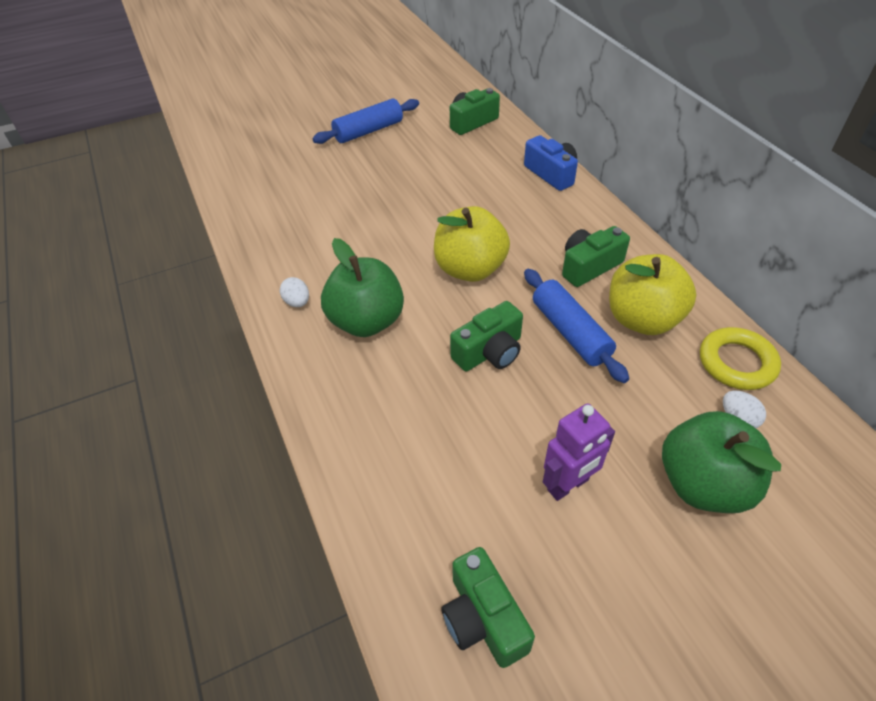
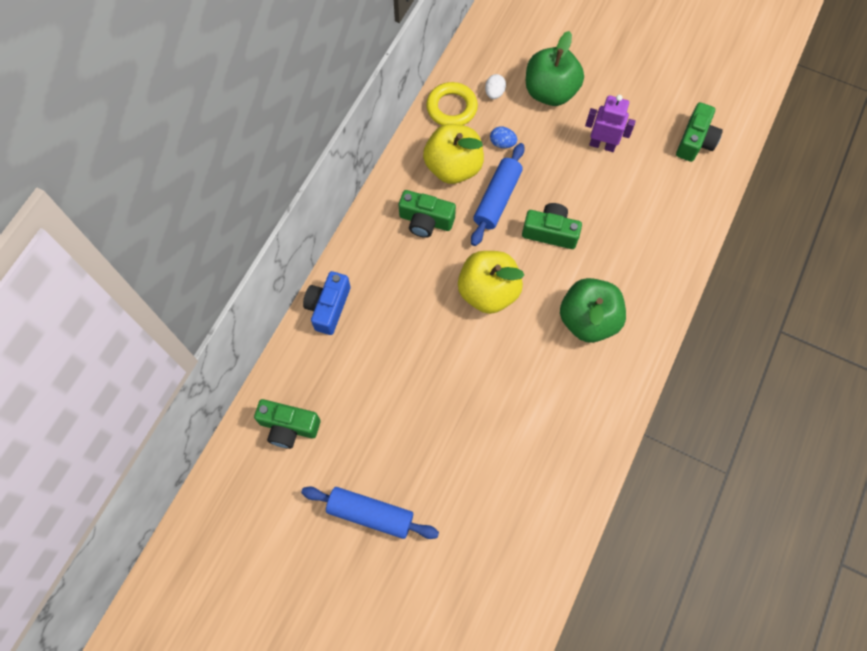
camera: 130 degrees left, 20 degrees up
white egg [280,277,309,307] -> none
none -> blue egg [490,127,517,148]

